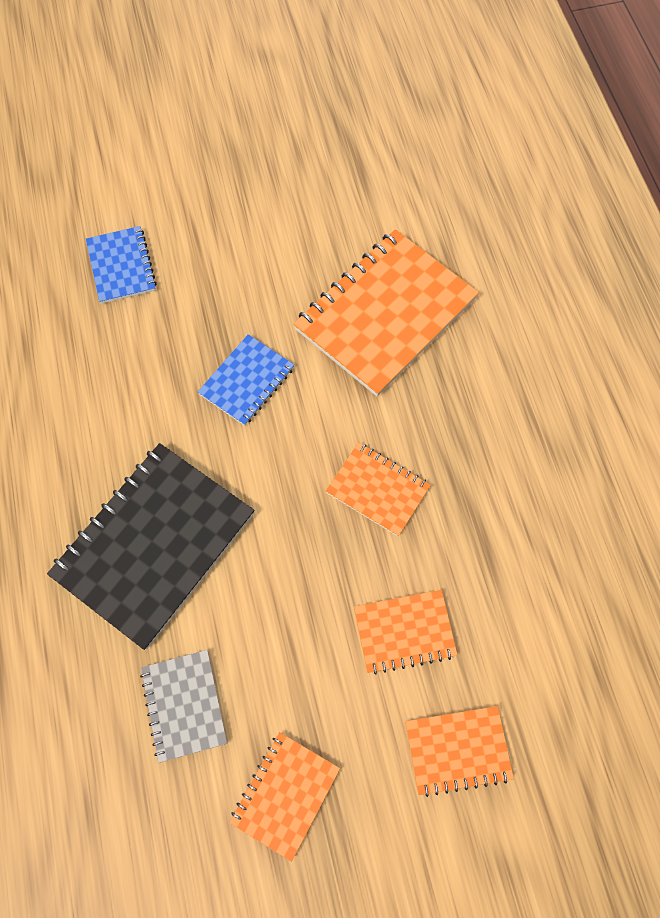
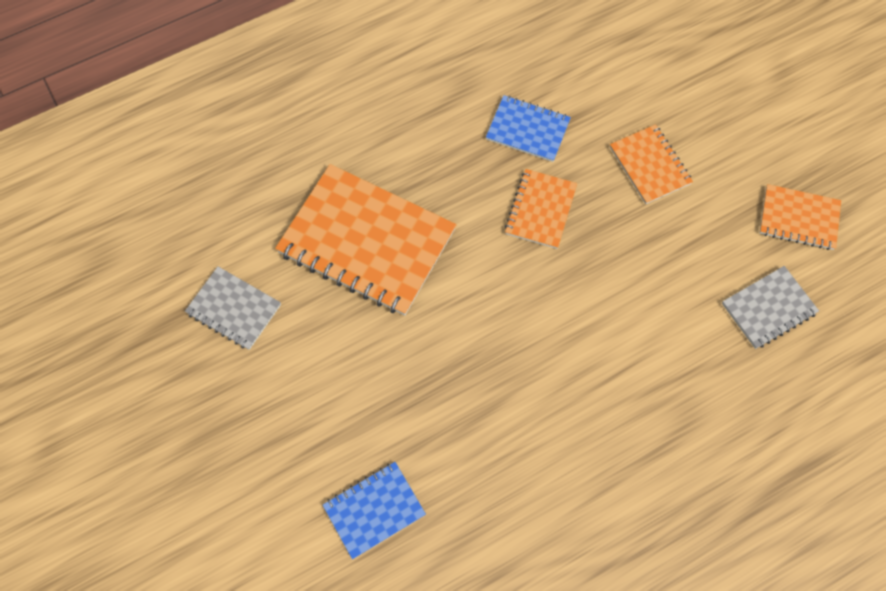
camera: 105 degrees left, 0 degrees up
black notebook [47,443,254,650] -> none
blue notebook [198,334,294,426] -> blue notebook moved to [486,95,571,162]
orange notebook [405,706,514,797] -> none
none -> grey notebook [185,267,281,350]

